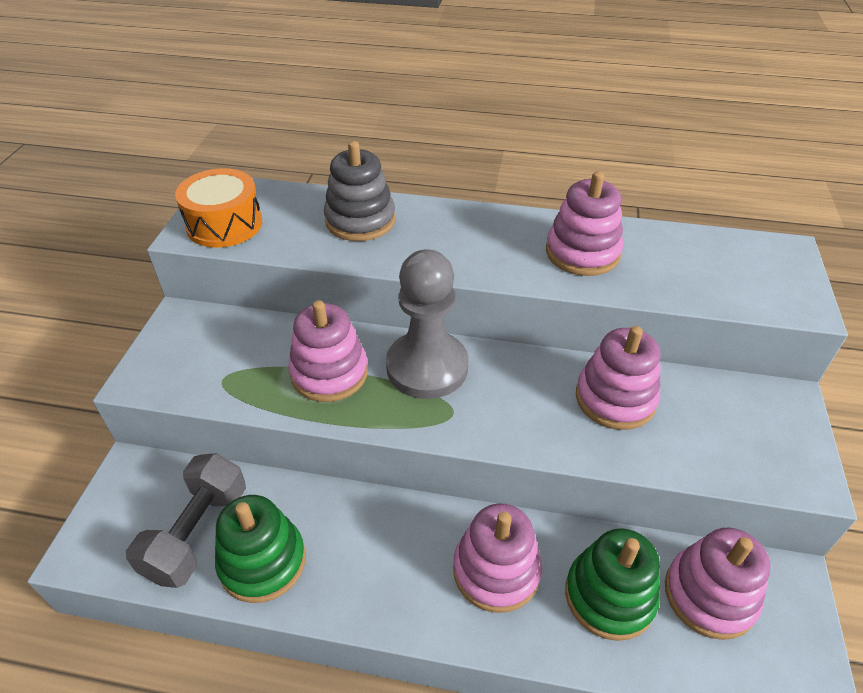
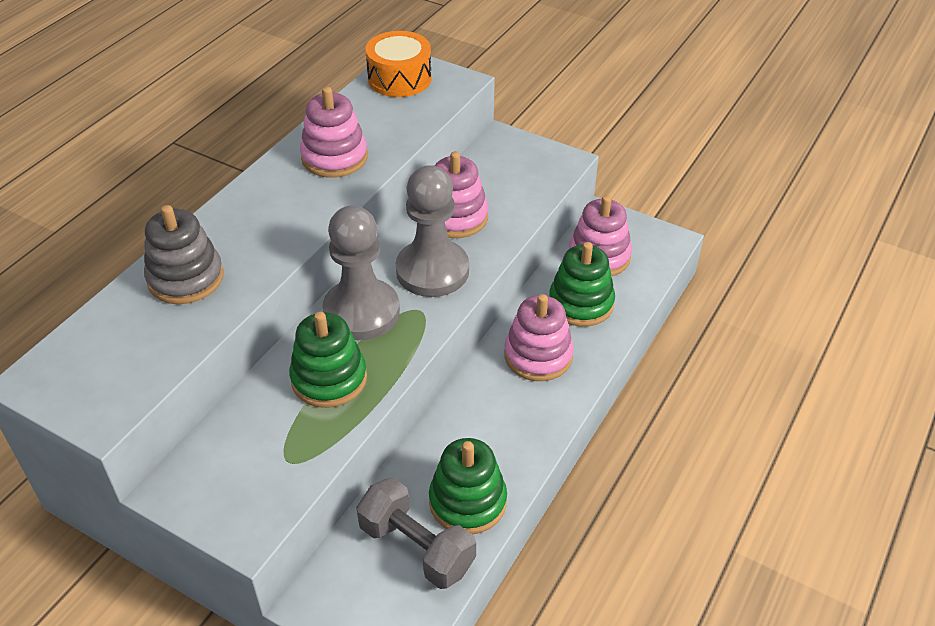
camera: 70 degrees left, 0 degrees up
orange drum [175,168,262,248] -> orange drum moved to [365,31,432,97]
pink stacking toy [288,300,368,402] -> green stacking toy [289,312,367,408]
none -> grey pawn [396,165,469,297]

